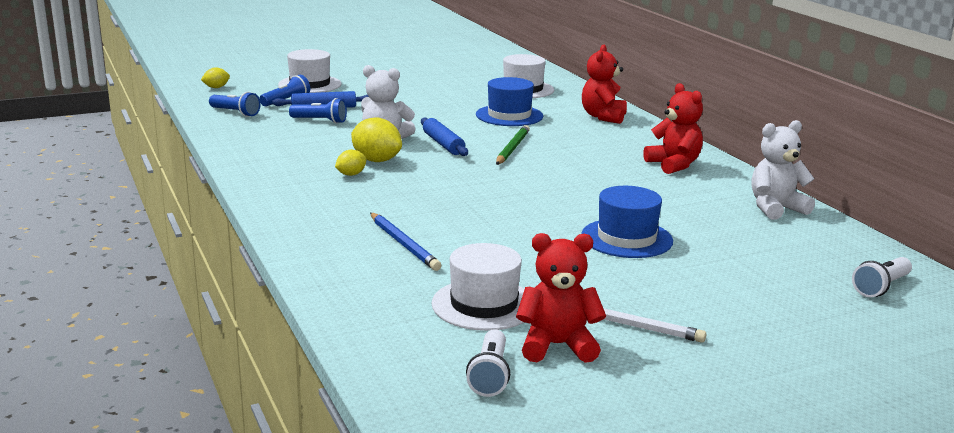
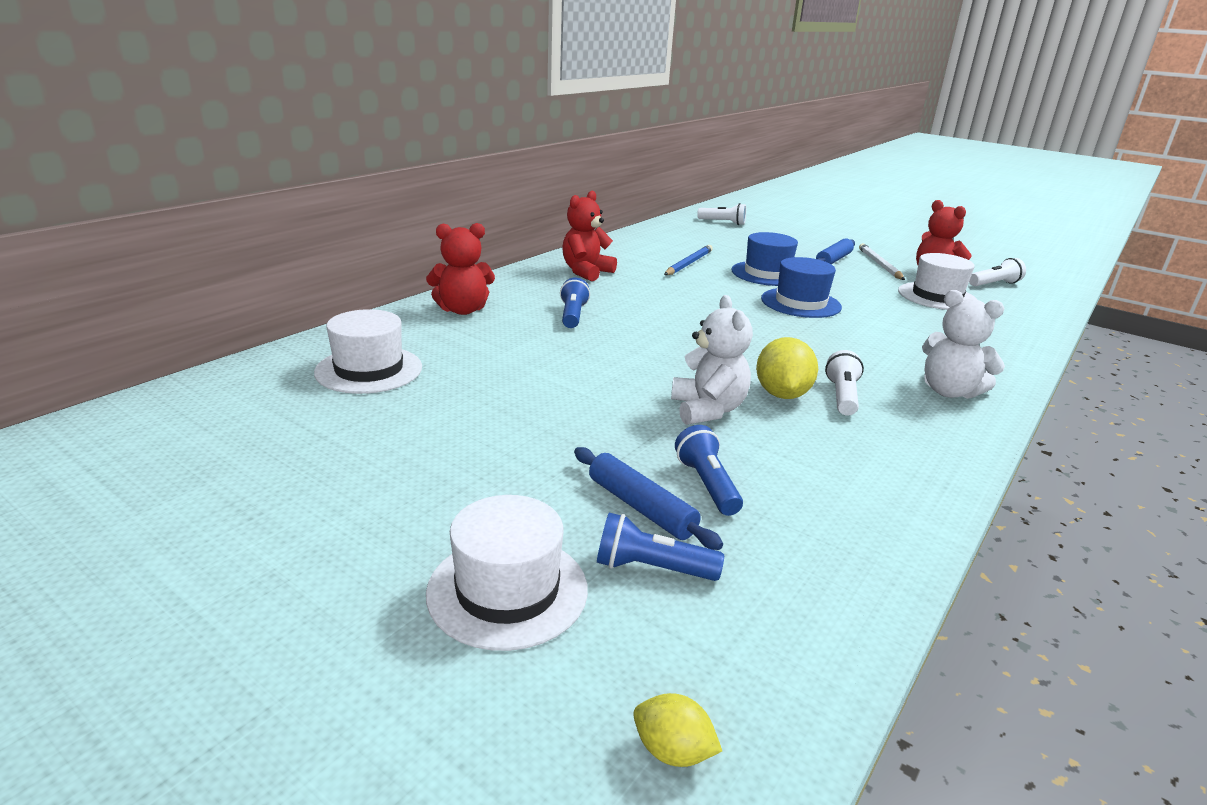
camera: 120 degrees left, 5 degrees up
blue flashlight [209,92,261,117] -> blue flashlight moved to [560,277,590,328]
yellow lemon [335,150,367,176] -> white flashlight [825,350,864,416]
blue pencil [370,213,442,271] -> blue pencil moved to [664,245,713,275]
blue rolling pin [421,117,468,156] -> blue rolling pin moved to [816,238,855,264]
blue hat [476,77,543,126] -> blue hat moved to [761,257,842,318]
green pencil [496,125,530,165] -> none
white teddy bear [752,120,815,220] -> white teddy bear moved to [922,290,1005,399]

